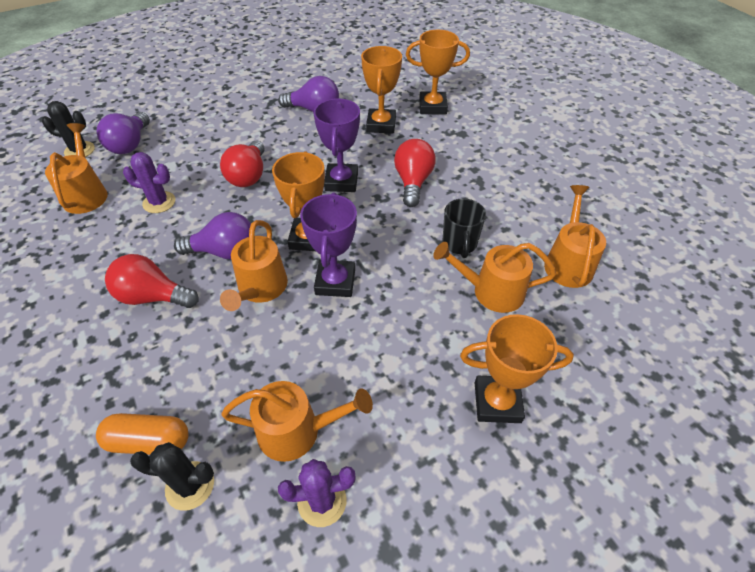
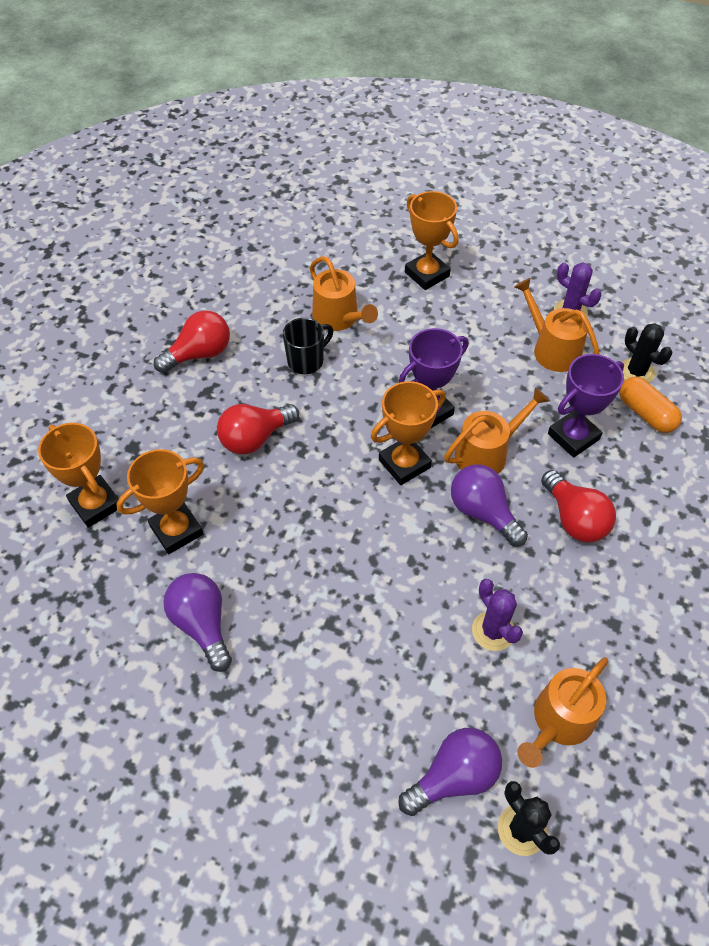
camera: 130 degrees left, 5 degrees up
red light bulb [220,141,265,187] -> red light bulb moved to [154,311,230,373]
purple trophy [314,98,360,192] -> purple trophy moved to [548,354,624,457]
orange watering can [544,185,606,288] -> none

